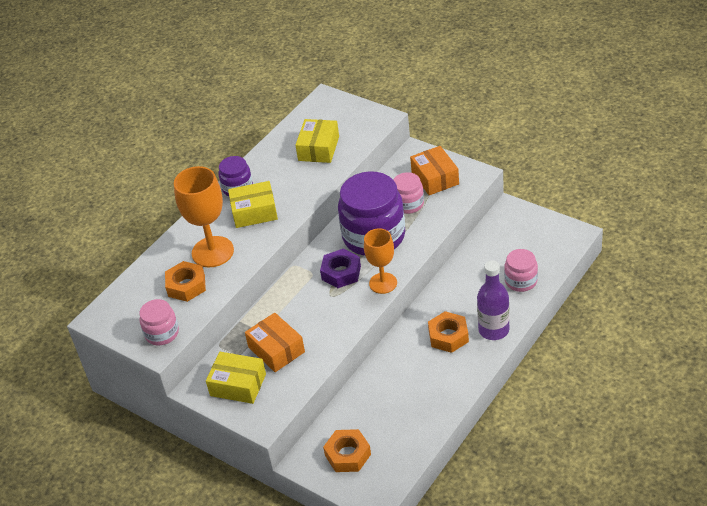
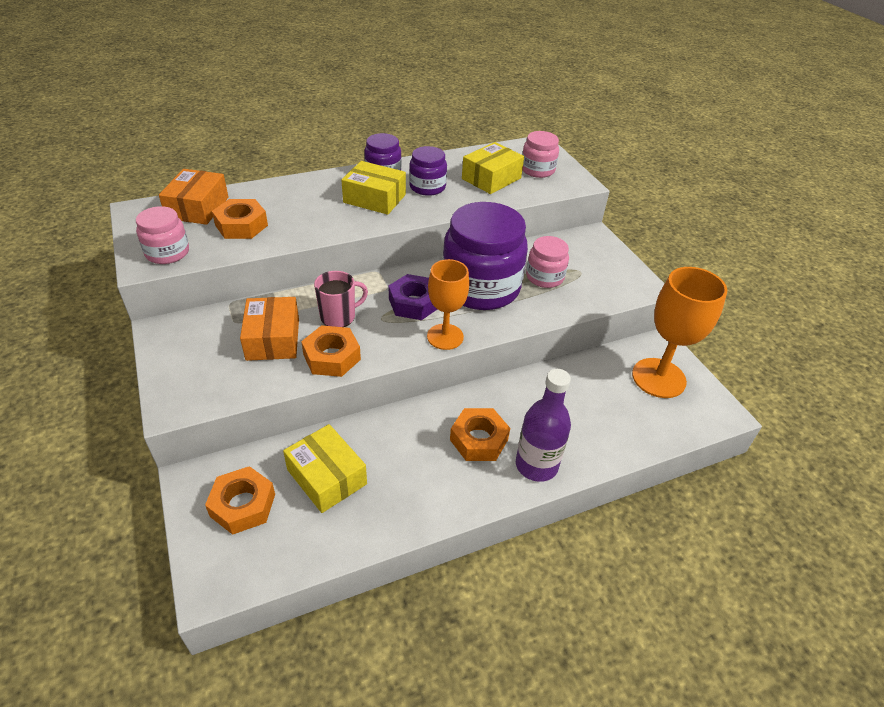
camera: 25 degrees right, 0 degrees up
orange goblet [174,166,234,267] -> orange goblet moved to [632,267,727,398]
yellow box [206,352,266,404] -> yellow box moved to [283,424,367,513]
orange box [410,146,459,195] -> orange box moved to [159,169,229,225]
pink jar [504,249,538,292] -> pink jar moved to [522,131,559,178]
none -> orange nut [301,325,361,377]
none -> pink mug [314,271,368,327]
none -> purple jar [409,146,447,196]

